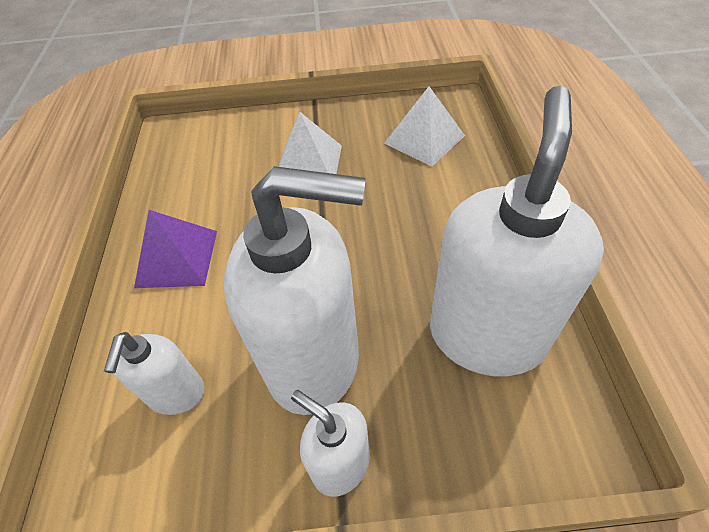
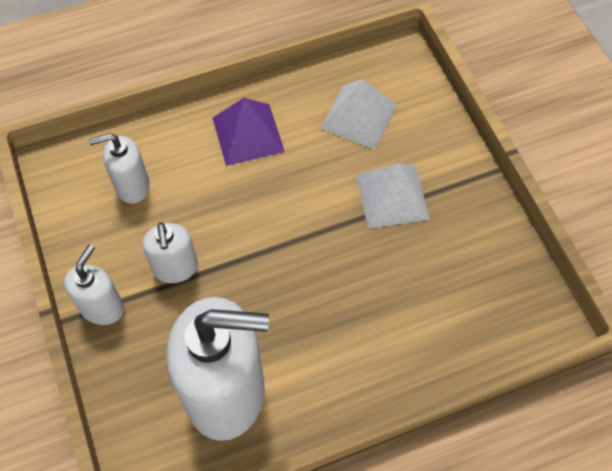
camera: 70 degrees right, 10 degrees up
white soap dispenser [224,166,365,415] -> white soap dispenser [143,222,198,283], size x0.50
white pyramid [385,86,465,167] -> white pyramid moved to [320,79,397,149]

